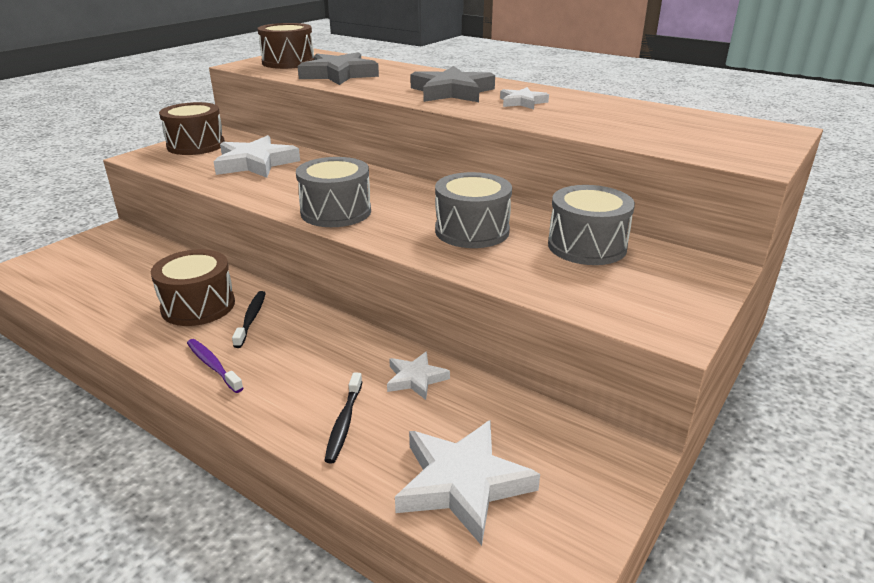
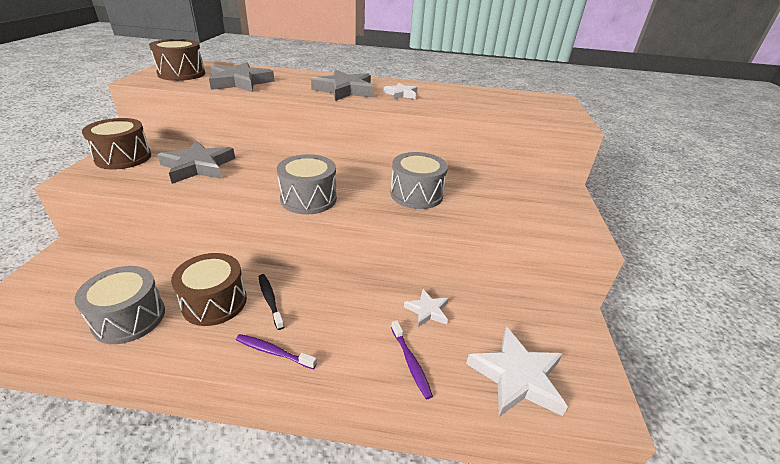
camera: 30 degrees left, 5 degrees up
white star [213,135,300,178] -> grey star [157,140,235,184]
black toothbrush [324,372,362,464] -> purple toothbrush [391,320,433,399]
grey drum [548,185,635,265] -> grey drum moved to [74,266,165,344]

